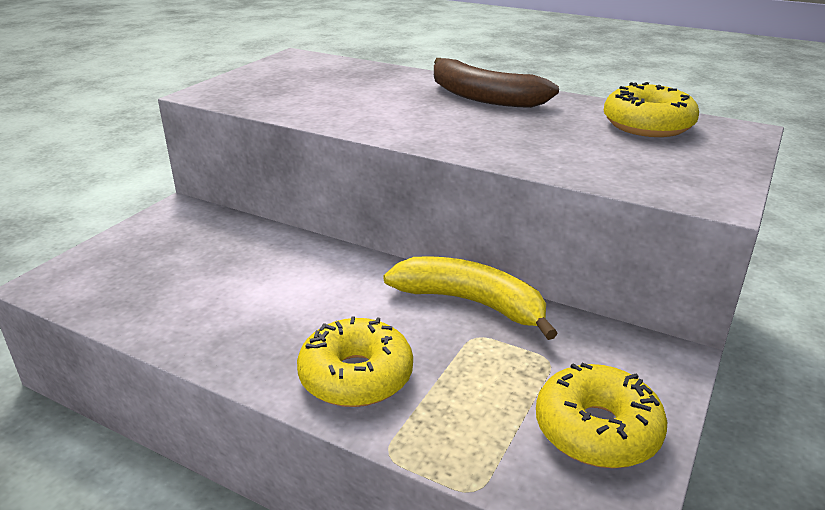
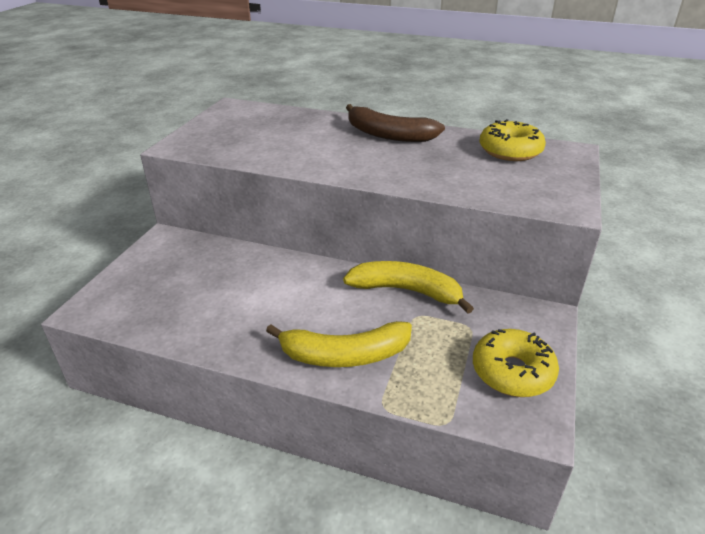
camera: 10 degrees left, 5 degrees up
yellow donut [297,316,413,407] -> yellow banana [266,321,412,367]

